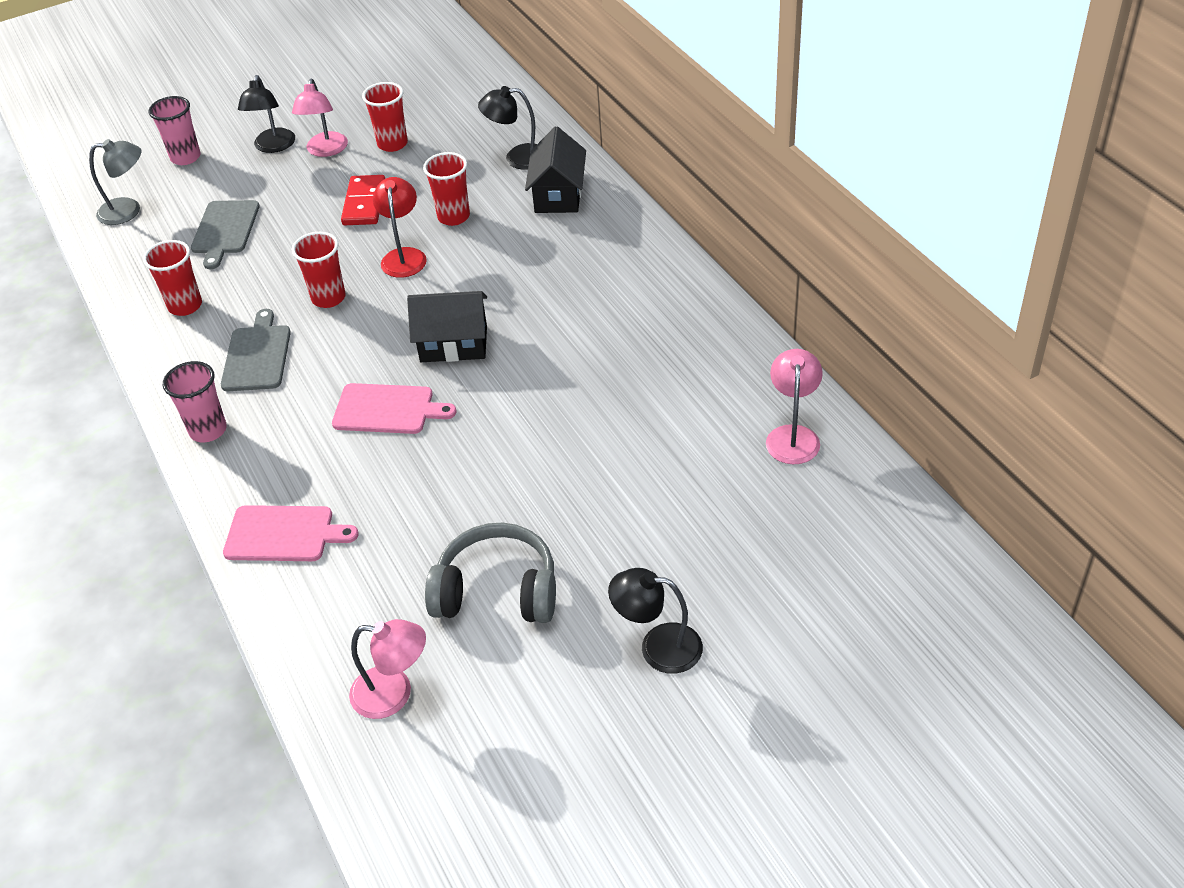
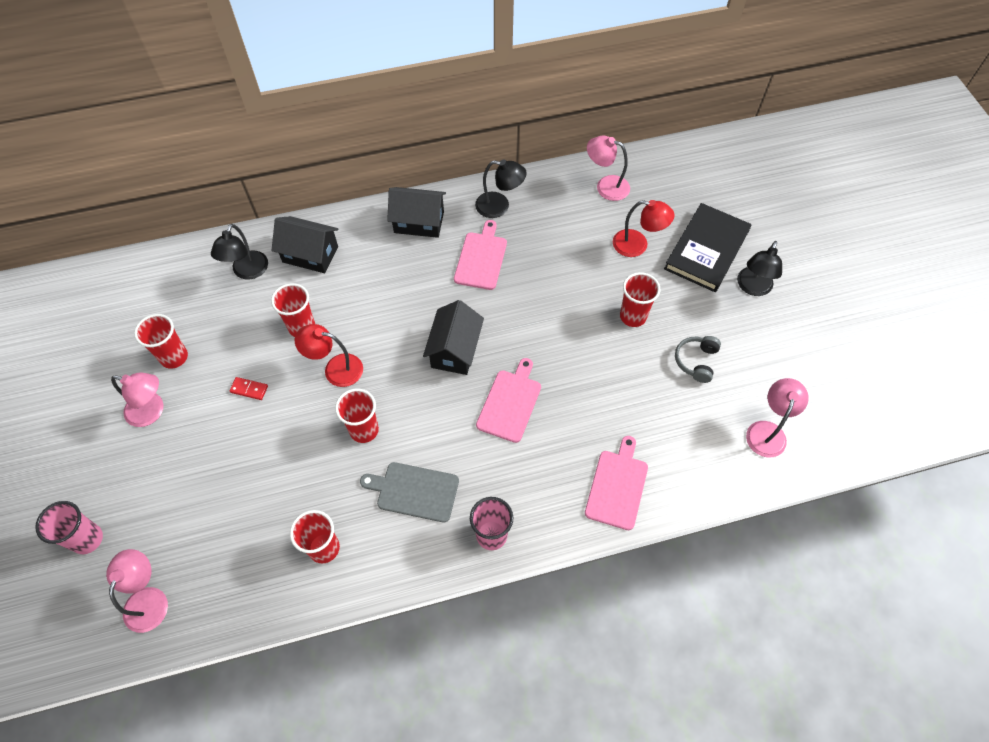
camera: 80 degrees left, 15 degrees up
grey lamp [89,139,141,225] -> pink lamp [106,549,168,633]
grey cutting board [191,200,260,269] -> none
black lamp [238,75,295,153] -> black lamp moved to [475,160,527,218]
red domino [341,175,385,225] -> red domino [229,377,268,400], size x0.54
grey headphones [425,523,556,623] -> grey headphones [675,336,721,383], size x0.57
none -> black house [387,187,446,238]
none -> pink cutting board [454,220,507,290]
none -> red lamp [613,200,675,257]
none -> red cup [620,272,660,327]
none -> black book [664,203,751,292]

